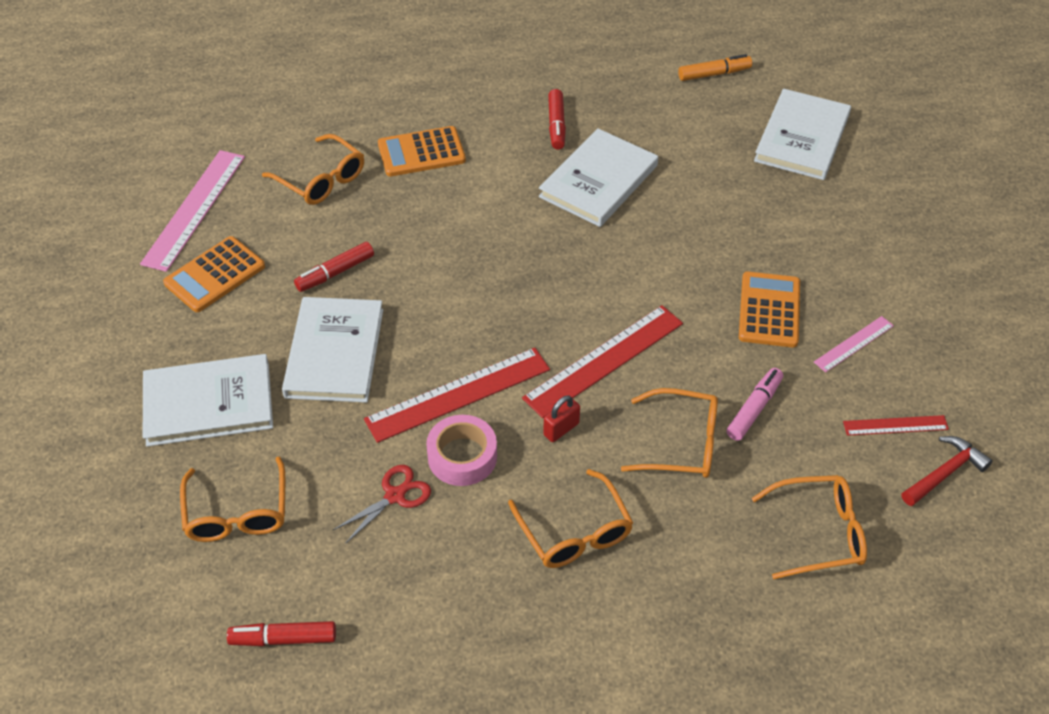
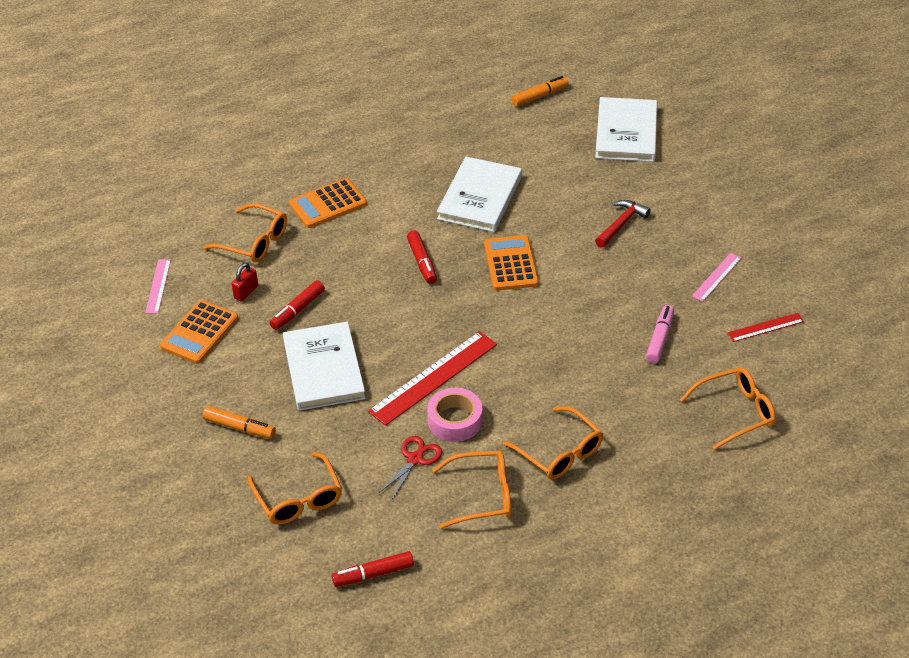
camera: 15 degrees left, 5 degrees down
pink ruler [140,150,245,272] -> pink ruler [145,259,171,314], size x0.53
white book [143,354,273,447] -> orange marker [202,406,276,439]
red ruler [522,305,683,418] -> none
red padlock [543,395,580,442] -> red padlock moved to [232,263,258,302]
red marker [548,89,566,150] -> red marker moved to [407,230,437,284]
orange glasses [621,388,718,478] -> orange glasses moved to [432,451,511,529]
orange calculator [739,272,800,348] -> orange calculator moved to [484,235,539,291]
red hammer [901,436,993,506] -> red hammer moved to [595,200,651,248]

